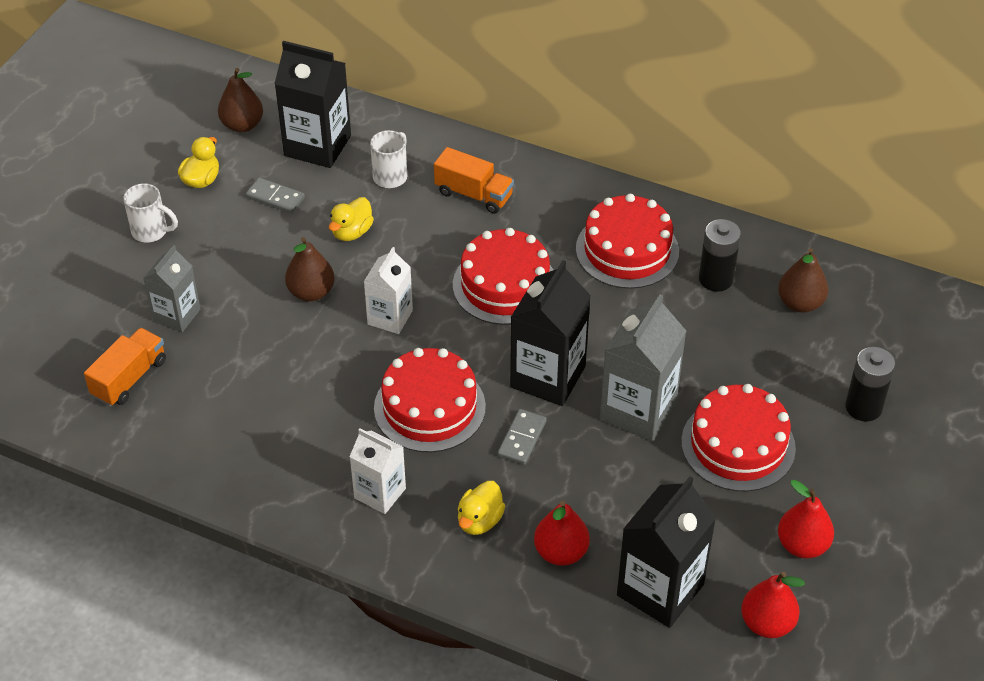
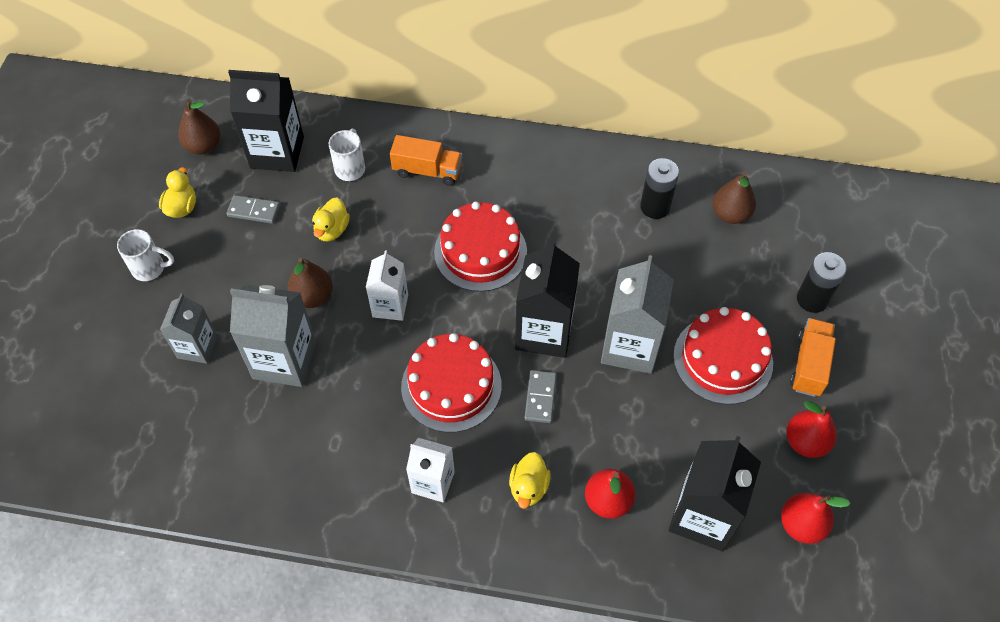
camera: 15 degrees left, 10 degrees up
orange truck [84,328,166,406] -> orange truck moved to [790,318,836,397]
red cake [576,194,679,289] -> none
none -> grey carton [230,285,316,387]

